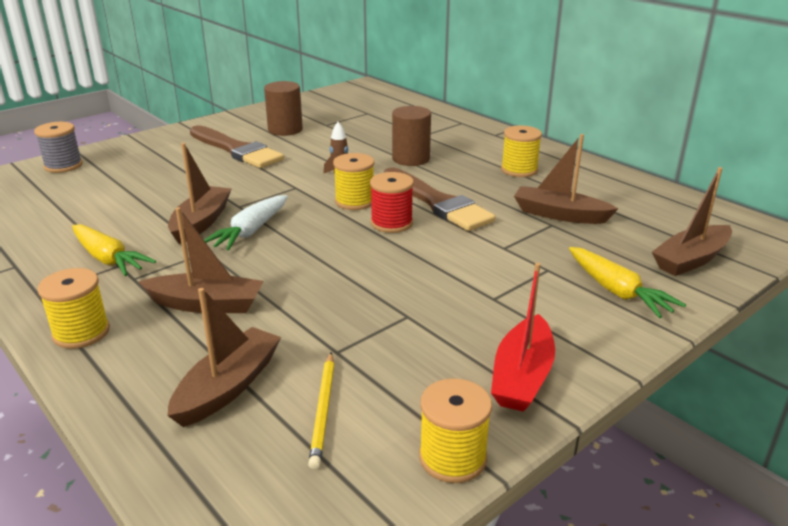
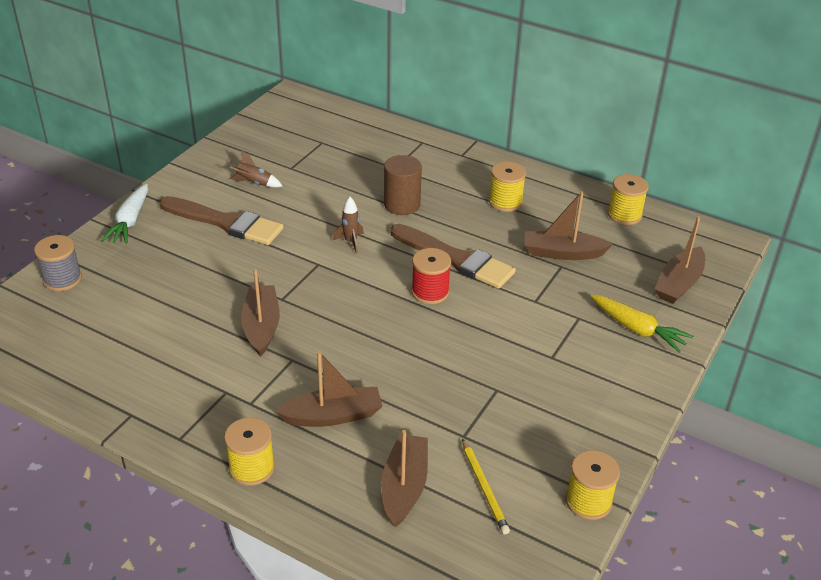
camera: 20 degrees left, 10 degrees up
yellow carrot [72,224,156,276] -> none
white carrot [204,195,288,251] -> white carrot moved to [101,183,148,244]
brown cylinder [264,81,303,136] -> brown rocket [230,150,282,188]
yellow spool [333,153,375,210] -> yellow spool moved to [608,174,649,225]
red boat [491,263,555,412] -> none

